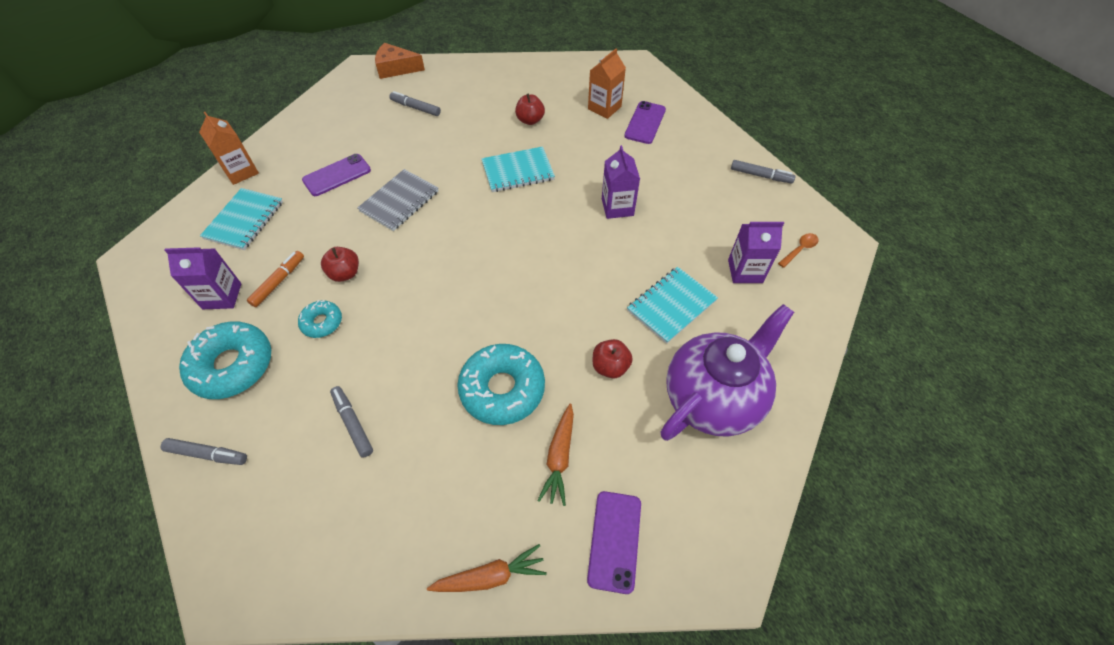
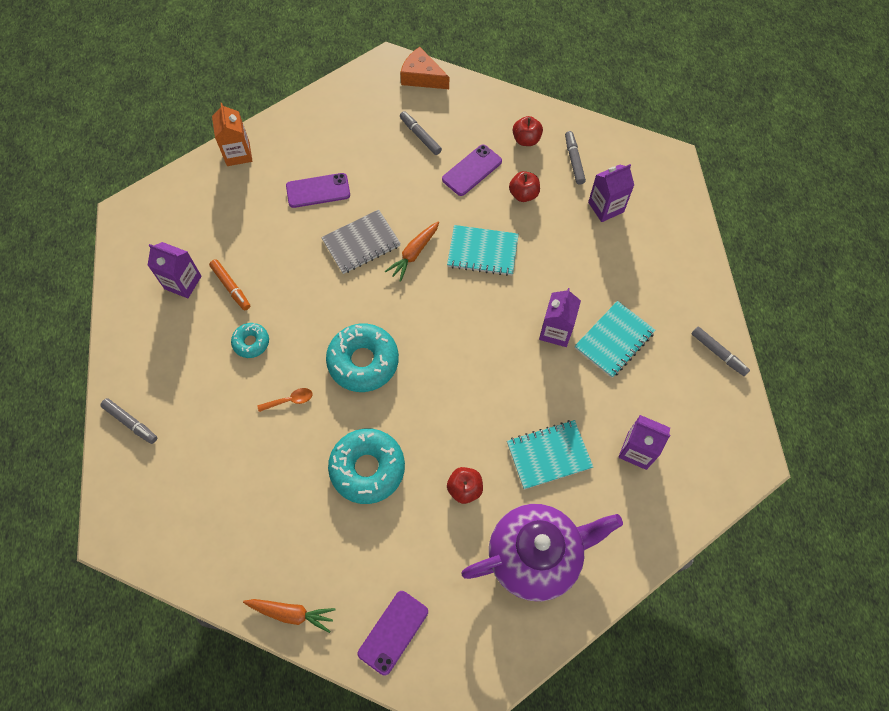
camera: 25 degrees right, 10 degrees up
turquoise donut [179,321,271,399] -> turquoise donut moved to [326,324,399,392]
turquoise notebook [200,188,283,250] -> turquoise notebook moved to [575,301,656,378]
orange marker [247,251,304,307] -> orange marker turned 90 degrees clockwise [209,259,250,310]
red apple [321,247,359,282] -> red apple moved to [513,116,543,146]
grey marker [330,386,373,458] -> grey marker moved to [565,131,586,185]
orange carrot [537,404,574,506] -> orange carrot moved to [385,221,439,282]
orange carton [588,48,626,119] -> purple carton [588,164,634,222]
purple phone [624,101,666,144] -> purple phone moved to [442,145,502,196]
orange spoon [778,233,818,268] -> orange spoon moved to [258,388,312,412]

